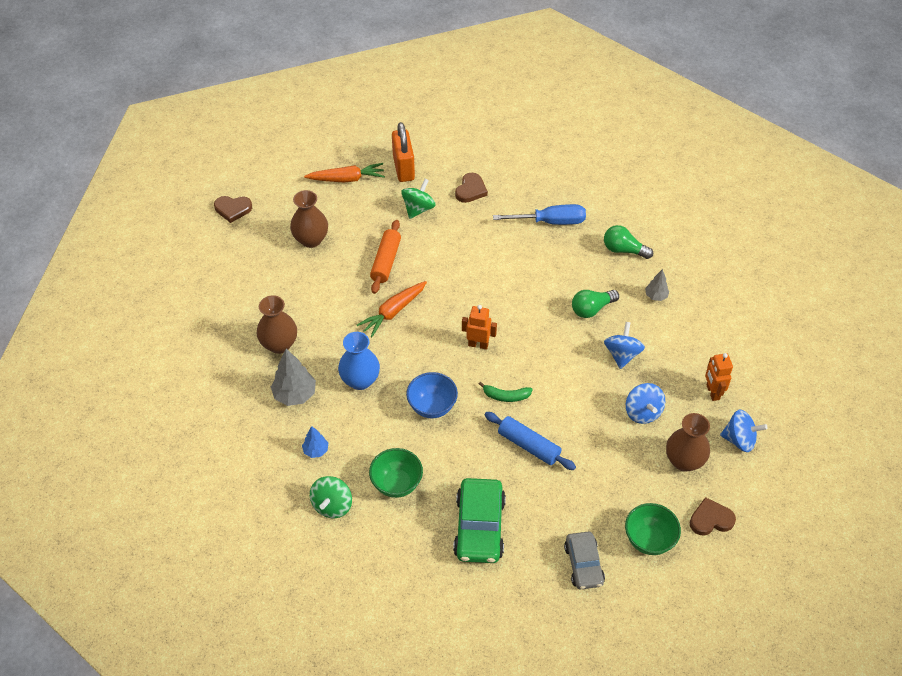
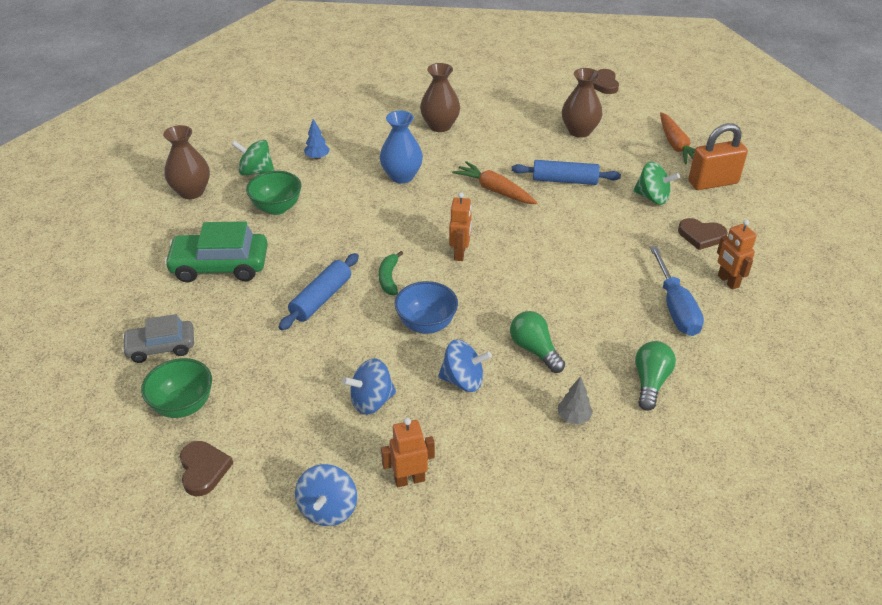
camera: 85 degrees right, 10 degrees down
grey tree [271,349,316,406] -> none
orange rolling pin [370,220,401,294] -> blue rolling pin [512,160,621,185]
blue bowl [406,372,458,418] -> blue bowl moved to [395,281,458,334]
brown vase [666,413,710,472] -> brown vase moved to [163,125,210,199]
none -> orange robot [717,220,757,290]

